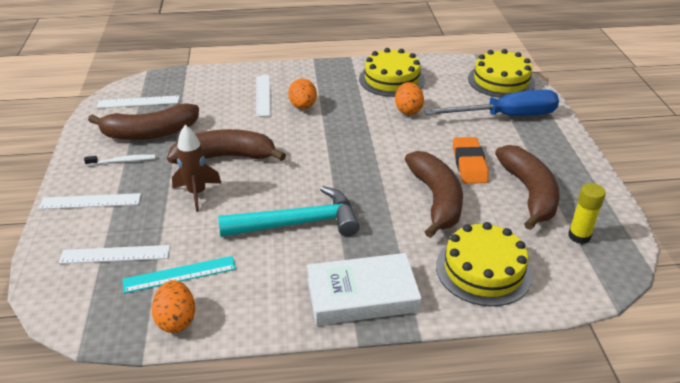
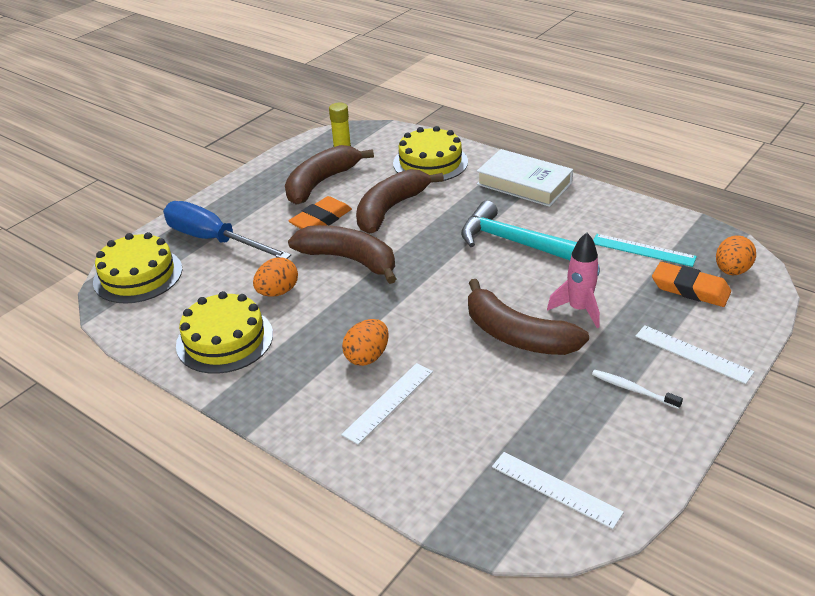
camera: 135 degrees left, 0 degrees up
white ruler [59,245,170,264] -> orange eraser [652,262,731,307]
brown banana [88,103,199,140] -> brown banana moved to [288,225,396,284]
orange egg [152,280,195,333] -> orange egg moved to [716,235,756,275]
brown rocket [172,125,221,212] -> pink rocket [547,233,600,328]

